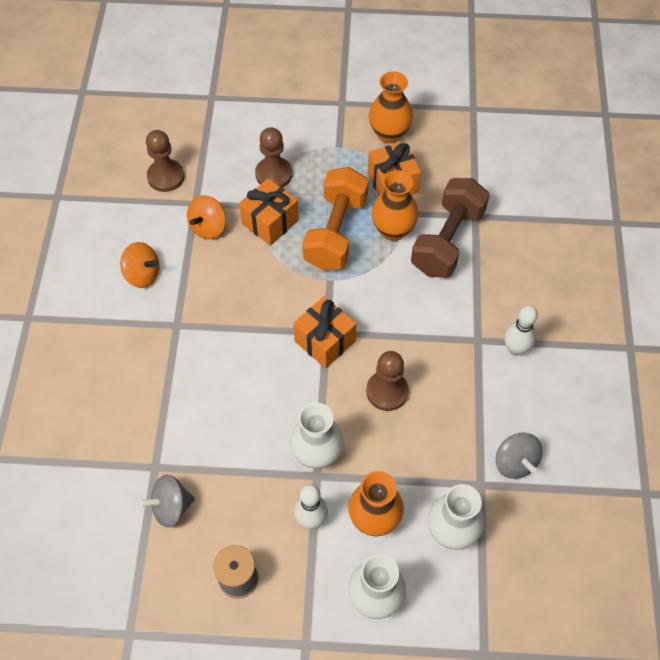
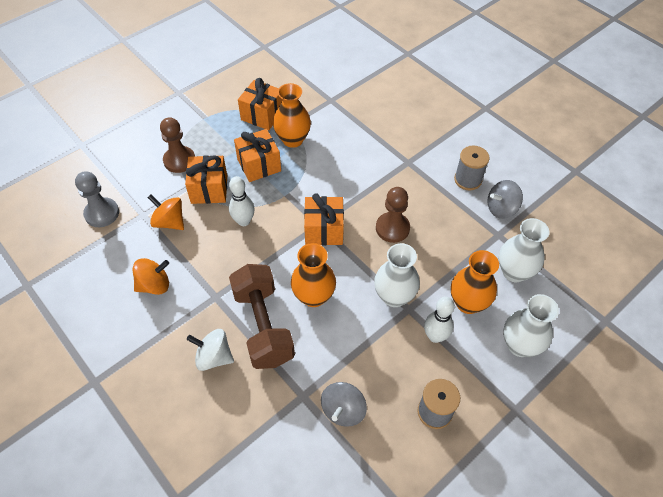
camera: 45 degrees left, 5 degrees down
brown pawn [146,130,185,192] -> grey pawn [75,171,119,227]
orange spinning top [187,195,226,240] -> orange spinning top turned 135 degrees clockwise [147,194,184,230]
orange dumbbell [303,167,369,270] -> orange gift [234,129,281,182]
orange vase [369,71,413,144] -> orange vase moved to [291,243,336,307]
brown dumbbell [411,178,490,278] -> brown dumbbell moved to [229,264,295,369]
grey spinning top [496,433,543,479] -> grey spinning top turned 135 degrees clockwise [487,180,523,219]
white bowling pin [504,305,538,356] -> white bowling pin moved to [229,176,254,226]
none -> white spinning top [187,329,234,371]
none -> grey spool [454,146,490,190]

